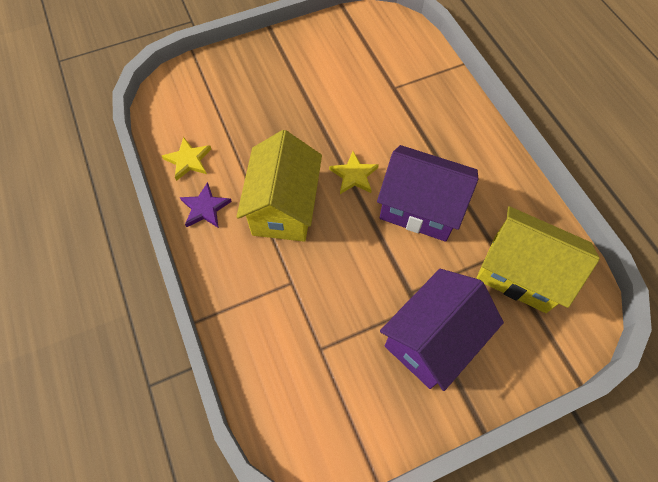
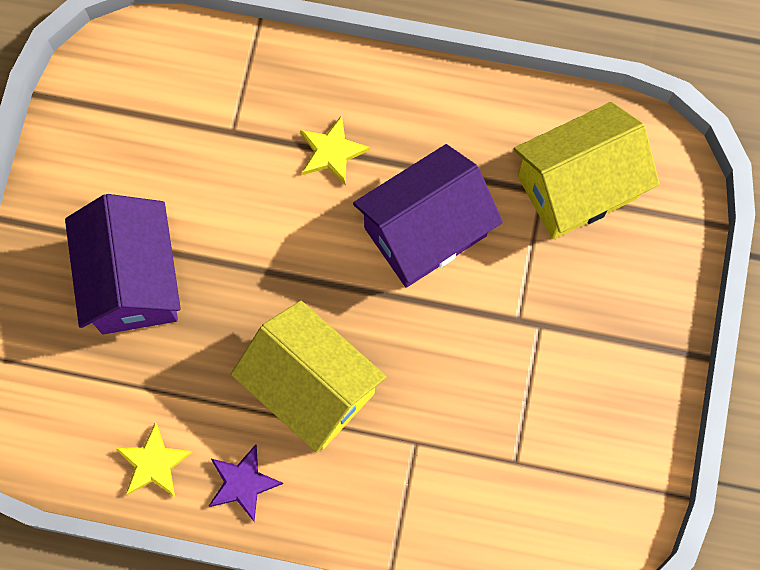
camera: 55 degrees left, 10 degrees up
yellow star [329,151,379,194] -> yellow star moved to [300,115,370,186]
purple house [380,269,504,391] -> purple house moved to [65,194,181,334]

